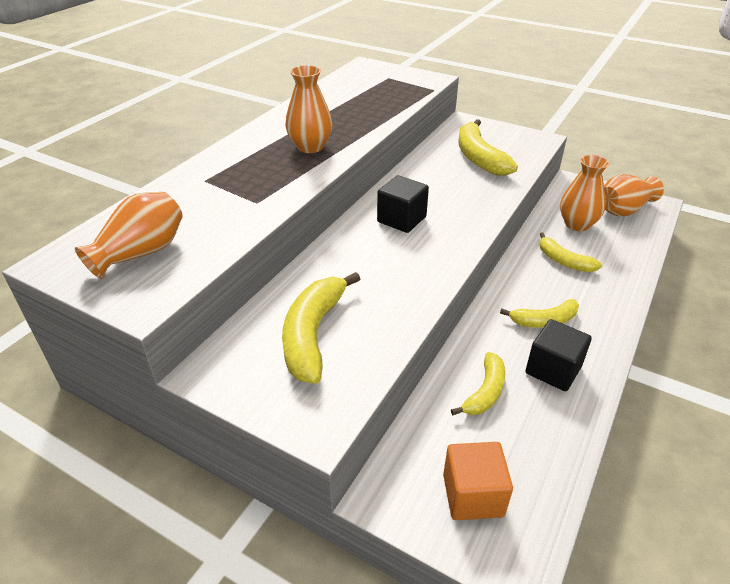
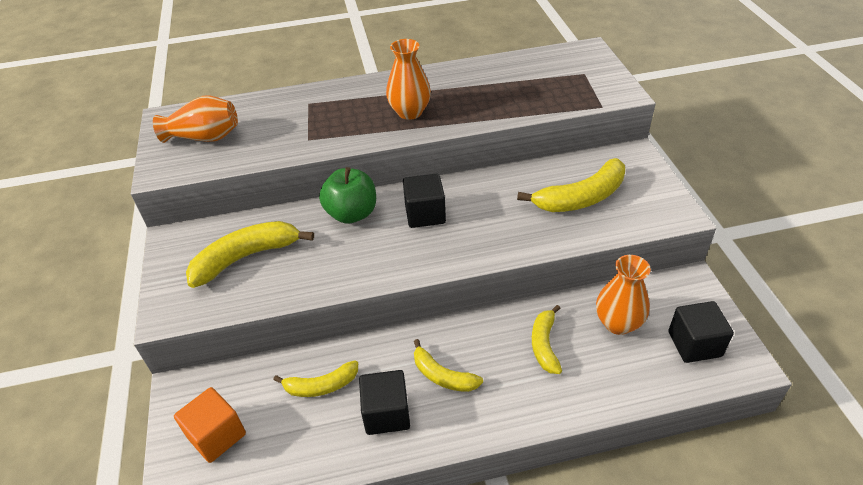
camera: 50 degrees right, 5 degrees up
yellow banana [458,119,518,176] -> yellow banana turned 150 degrees counterclockwise [517,158,625,212]
orange vase [604,174,664,216] -> black cube [668,301,734,363]
none -> green apple [319,167,376,224]

